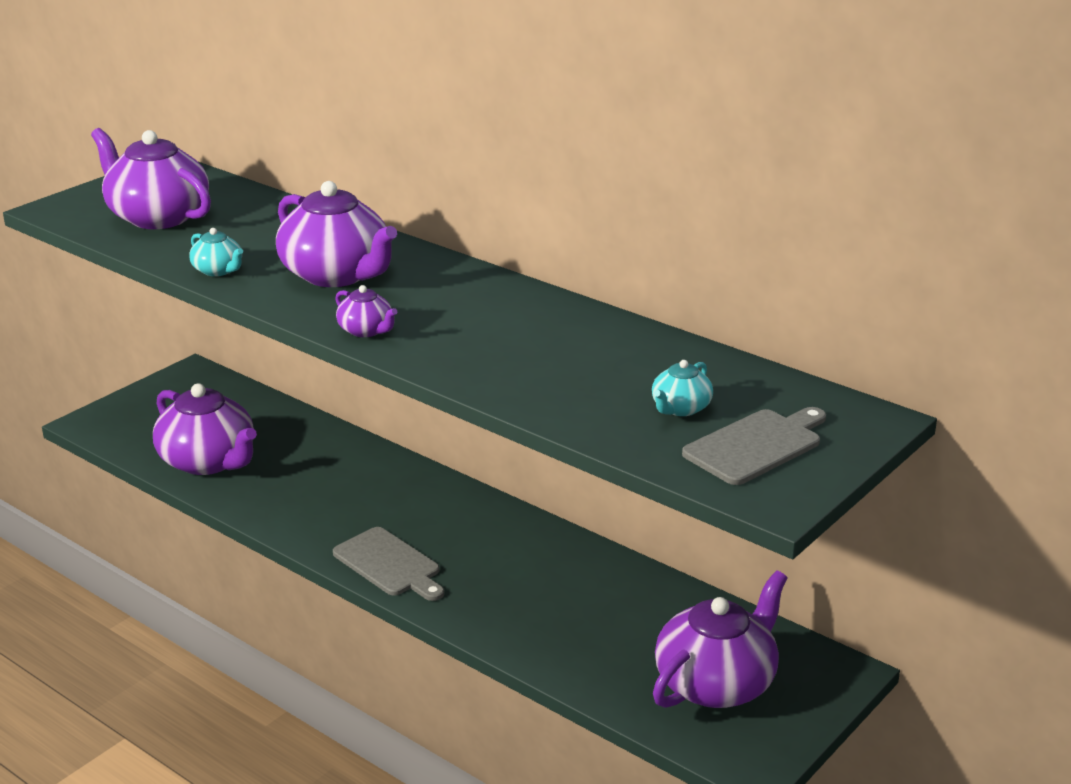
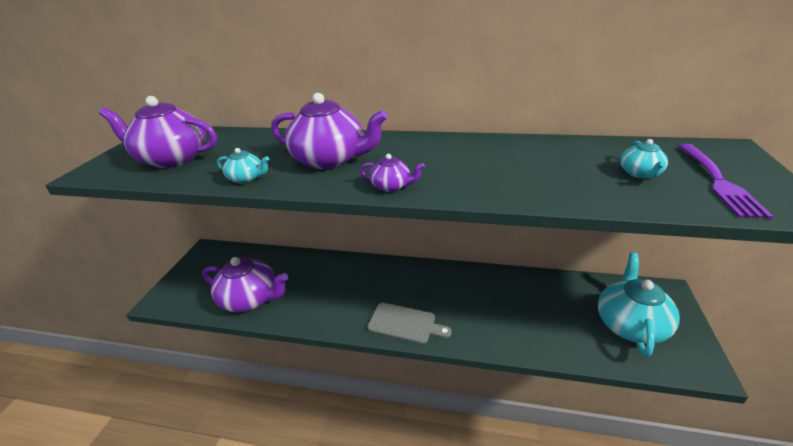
camera: 25 degrees left, 5 degrees up
purple teapot [653,570,787,708] -> turquoise teapot [598,252,680,357]
grey cutting board [682,407,826,485] -> purple fork [679,144,773,219]

